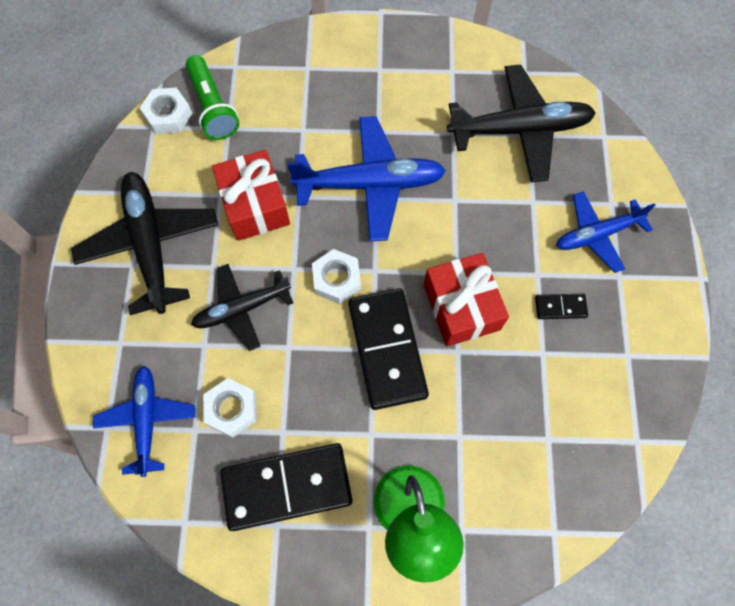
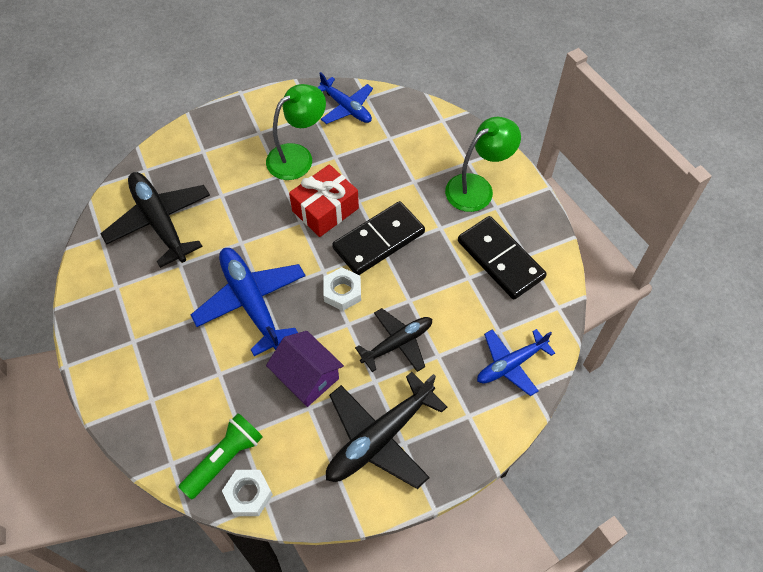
camera: 115 degrees left, 10 degrees down
black plane [191,264,293,351] -> black plane turned 75 degrees counterclockwise [355,308,432,372]
white nut [203,378,257,438] -> none
red gift [212,150,290,241] -> purple house [266,331,344,407]
black domino [535,294,588,319] -> green lamp [266,84,326,180]
blue plane [556,191,655,273] -> blue plane moved to [317,72,373,124]

